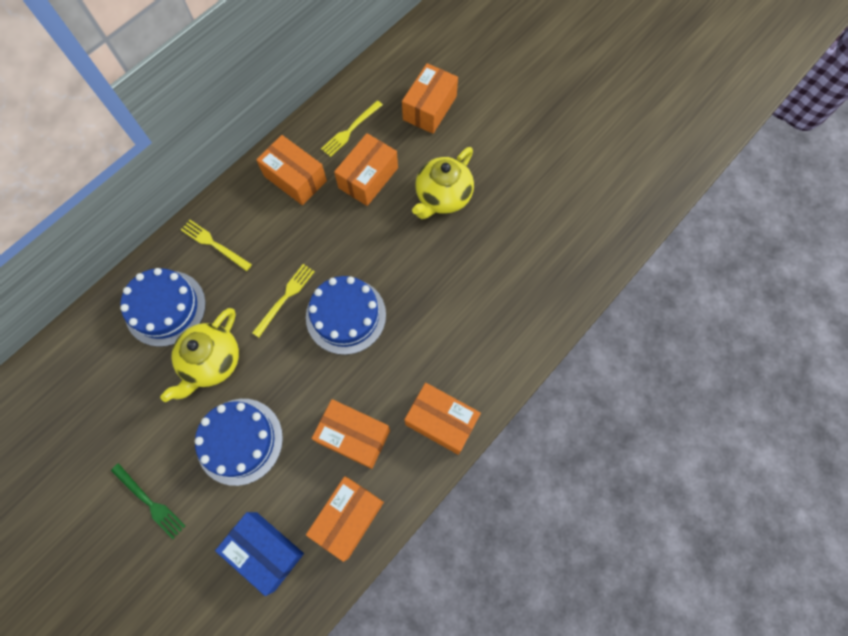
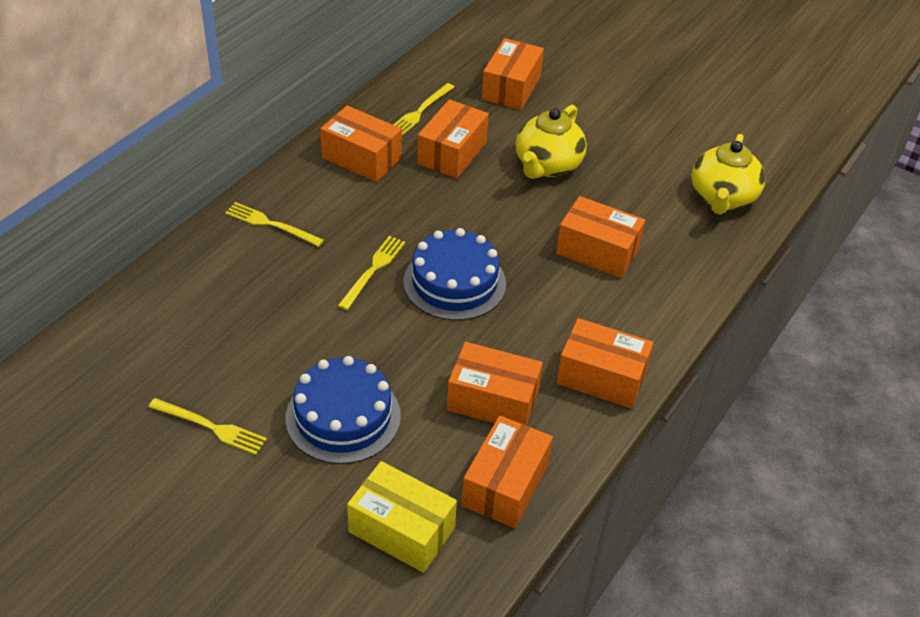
camera: 10 degrees left, 25 degrees down
green fork [111,463,185,539] -> none
blue cake [120,268,206,347] -> none
yellow teapot [160,308,239,402] -> yellow teapot moved to [691,134,765,215]
blue box [215,512,304,596] -> yellow box [347,461,457,573]
none -> yellow fork [148,398,267,455]
none -> orange box [556,196,645,278]

